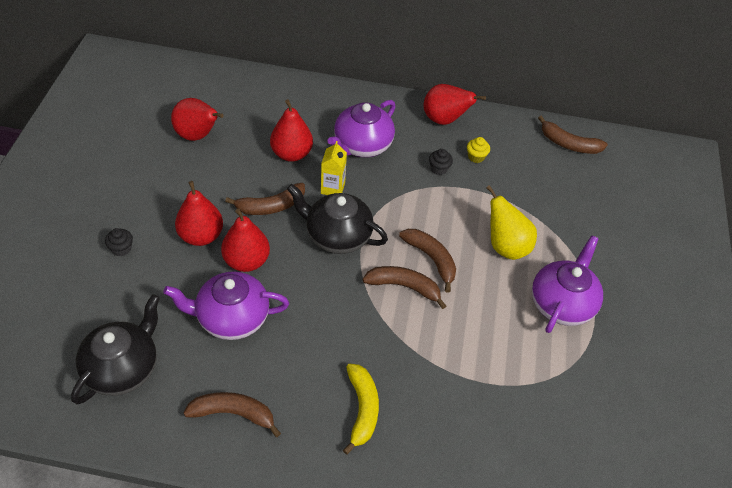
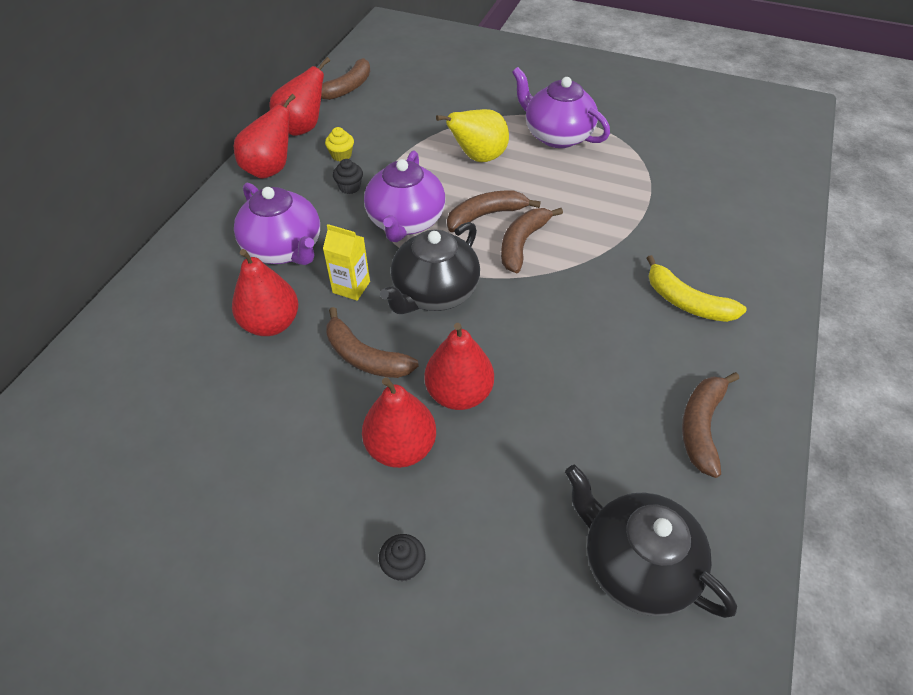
camera: 75 degrees left, 0 degrees up
purple teapot [163,271,289,340] -> purple teapot moved to [364,150,446,242]
red pear [171,98,224,141] -> red pear moved to [270,57,330,136]
brown banana [225,183,305,215] -> brown banana turned 135 degrees clockwise [326,307,419,378]
yellow banana [343,364,379,455] -> yellow banana turned 150 degrees counterclockwise [647,255,747,322]

